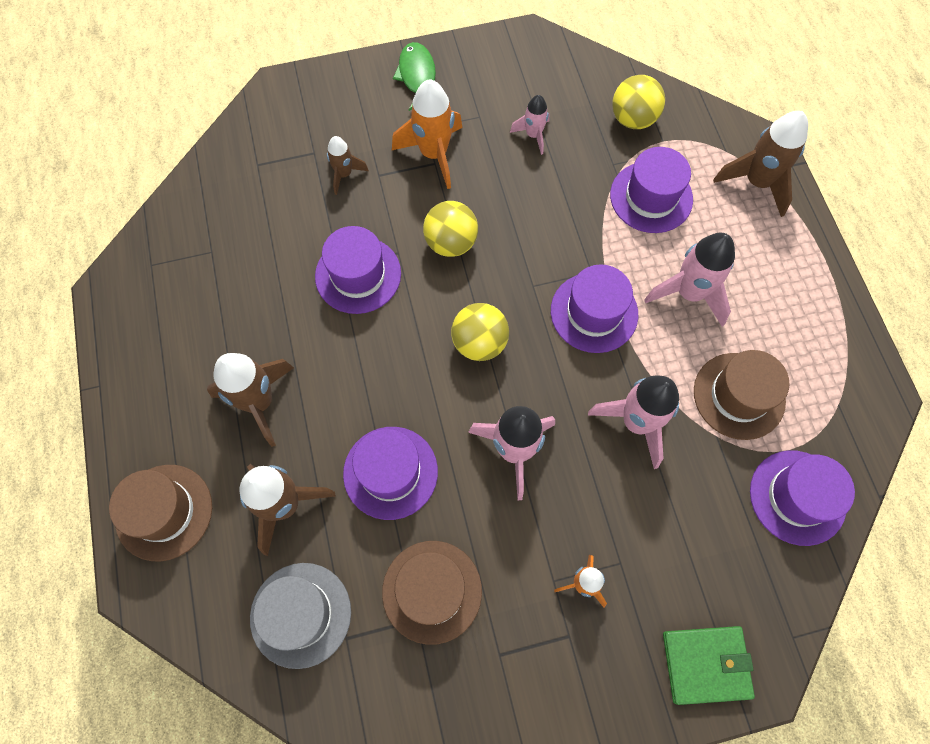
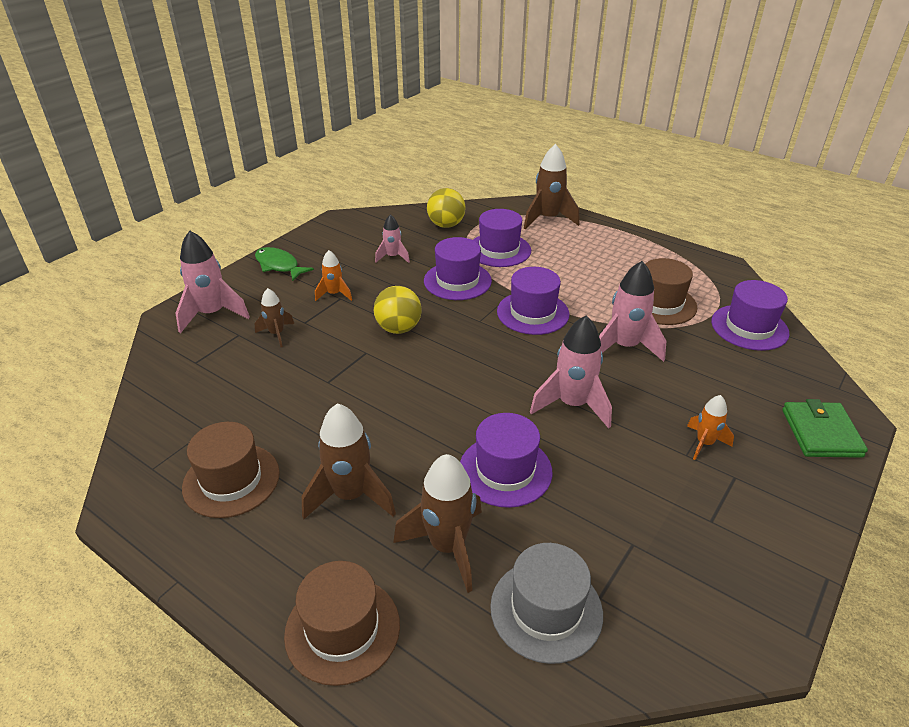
camera: 40 degrees left, 30 degrees down
purple hat [315,226,401,314] -> purple hat moved to [424,237,492,300]
brown hat [382,541,482,645] -> brown hat moved to [182,422,280,518]
orange rocket [392,79,463,189] -> orange rocket [315,250,352,301], size x0.56
yellow ball [451,303,509,361] -> none
pink rocket [644,233,735,327] -> pink rocket moved to [175,231,250,333]
green wallet [663,626,755,705] -> green wallet turned 45 degrees counterclockwise [782,399,868,458]

